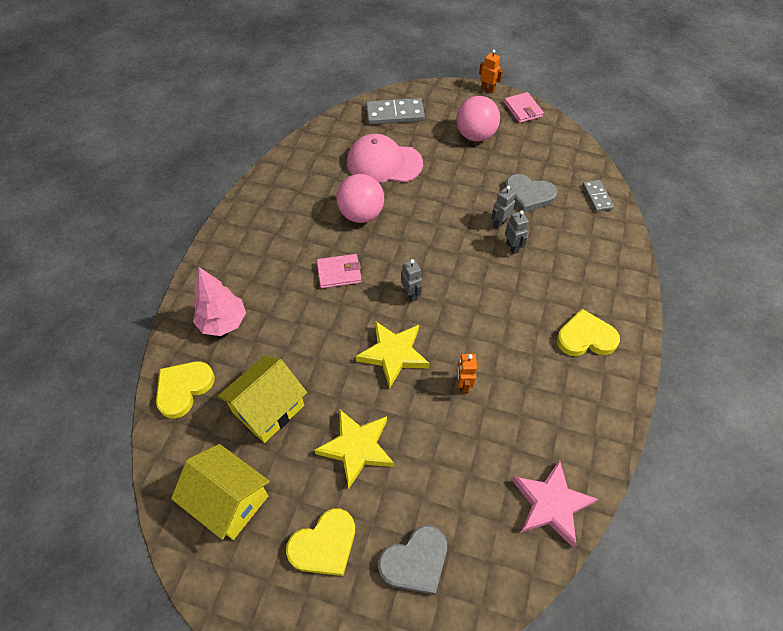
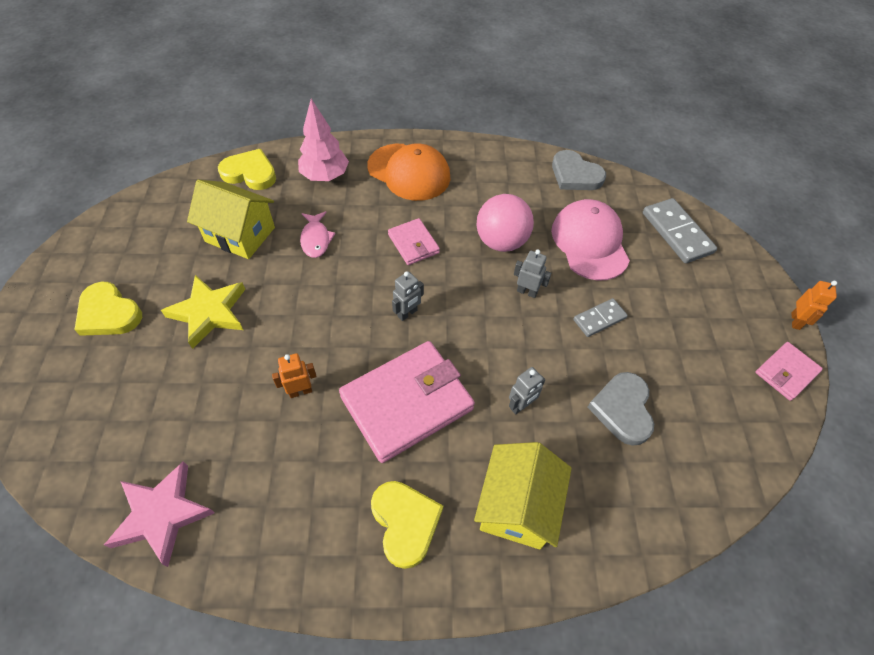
camera: 70 degrees right, 0 degrees up
yellow house [171,444,270,540] -> yellow house moved to [474,442,572,550]
yellow star [356,321,430,389] -> none
grey heart [378,525,447,595] -> grey heart moved to [552,150,606,190]
pink ball [456,96,500,142] -> none
grey robot [491,186,516,229] -> grey robot moved to [514,250,551,298]
grey domino [582,180,614,212] -> grey domino moved to [573,298,628,337]
none -> pink fish [300,211,336,258]
none -> pink wallet [339,341,475,463]
none -> orange cap [367,144,451,201]

